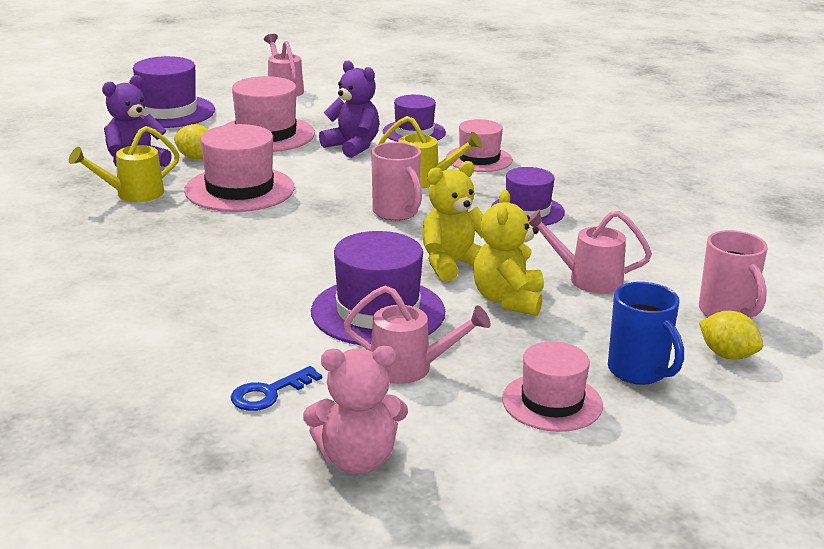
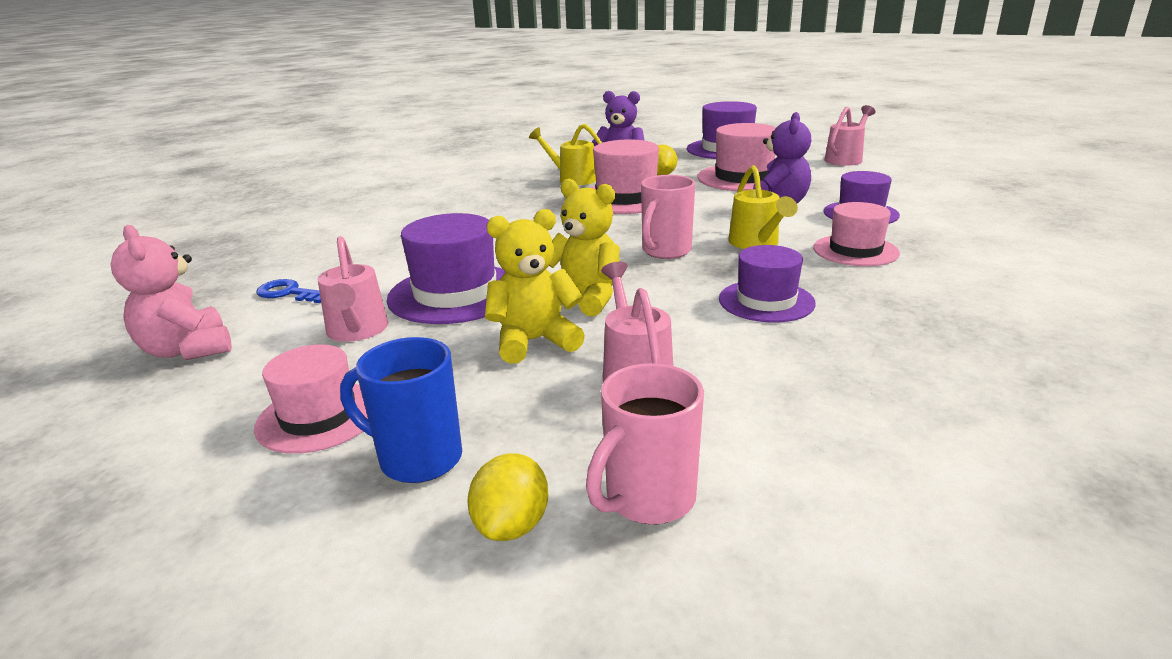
camera: 65 degrees right, 0 degrees up
blue mug [608,282,684,385] -> blue mug turned 75 degrees clockwise [340,337,462,483]

